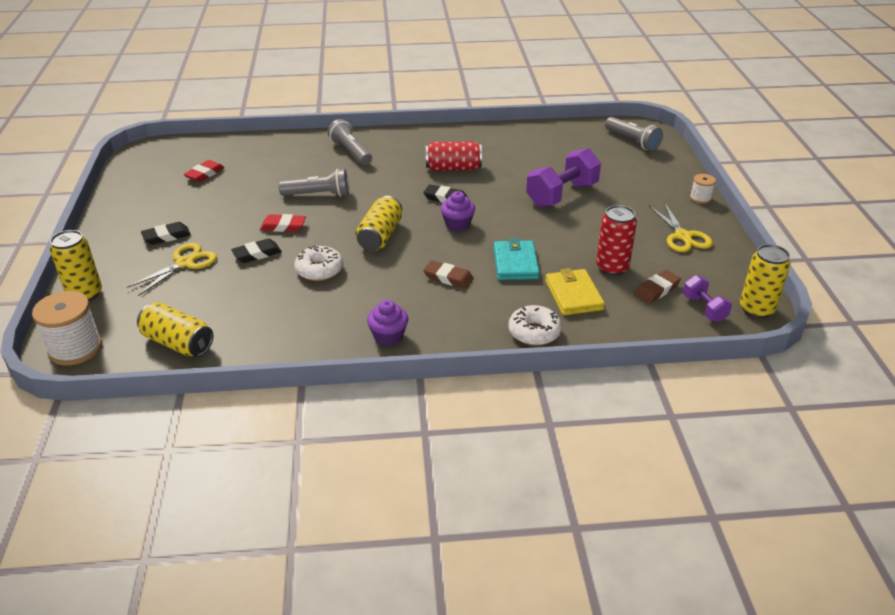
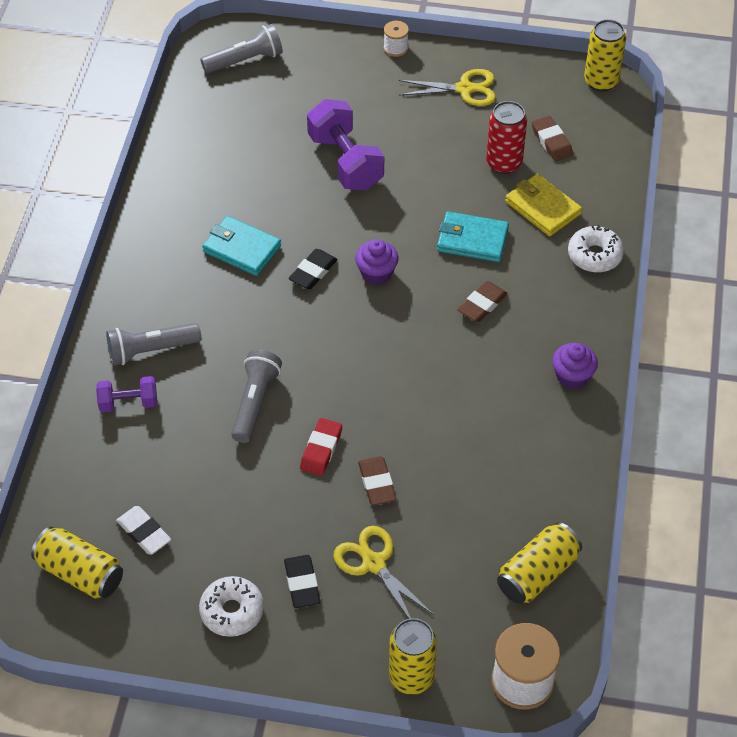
camera: 75 degrees left, 15 degrees up
red eraser [183,160,225,182] -> white eraser [116,506,171,554]
black eraser [231,238,282,263] -> brown eraser [358,456,396,505]
white donut [294,246,343,281] -> white donut moved to [199,576,264,637]
yellow can [356,196,402,251] -> yellow can moved to [31,527,123,599]
red can [426,141,482,171] -> turquoise wallet [202,216,281,276]
yellow wallet [545,268,605,316] -> yellow wallet turned 45 degrees clockwise [505,174,582,236]
purple dumbbell [683,275,732,322] -> purple dumbbell moved to [96,376,157,412]

